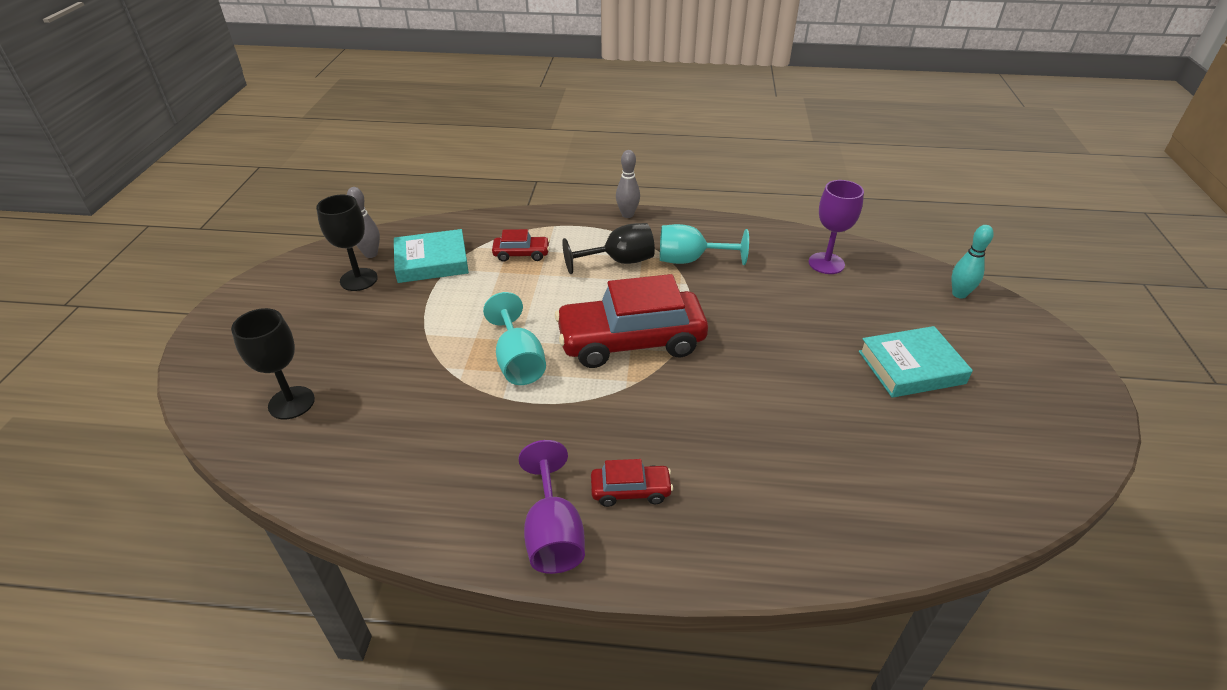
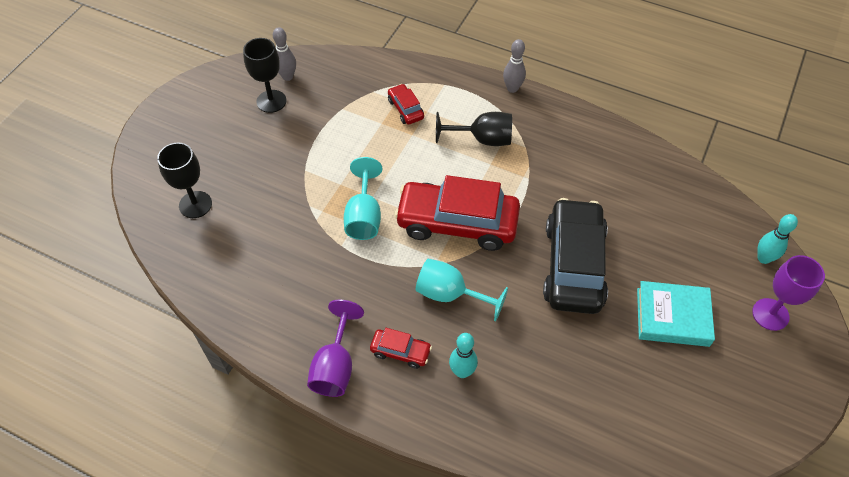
camera: 20 degrees right, 15 degrees up
turquoise book [394,229,469,283] -> none
red car [492,229,550,262] -> red car turned 135 degrees counterclockwise [388,84,424,125]
turquoise goblet [660,224,749,265] -> turquoise goblet moved to [416,259,508,322]
purple goblet [809,180,864,274] -> purple goblet moved to [752,255,825,331]
none -> turquoise bowling pin [449,333,478,378]
none -> black car [543,198,608,314]

